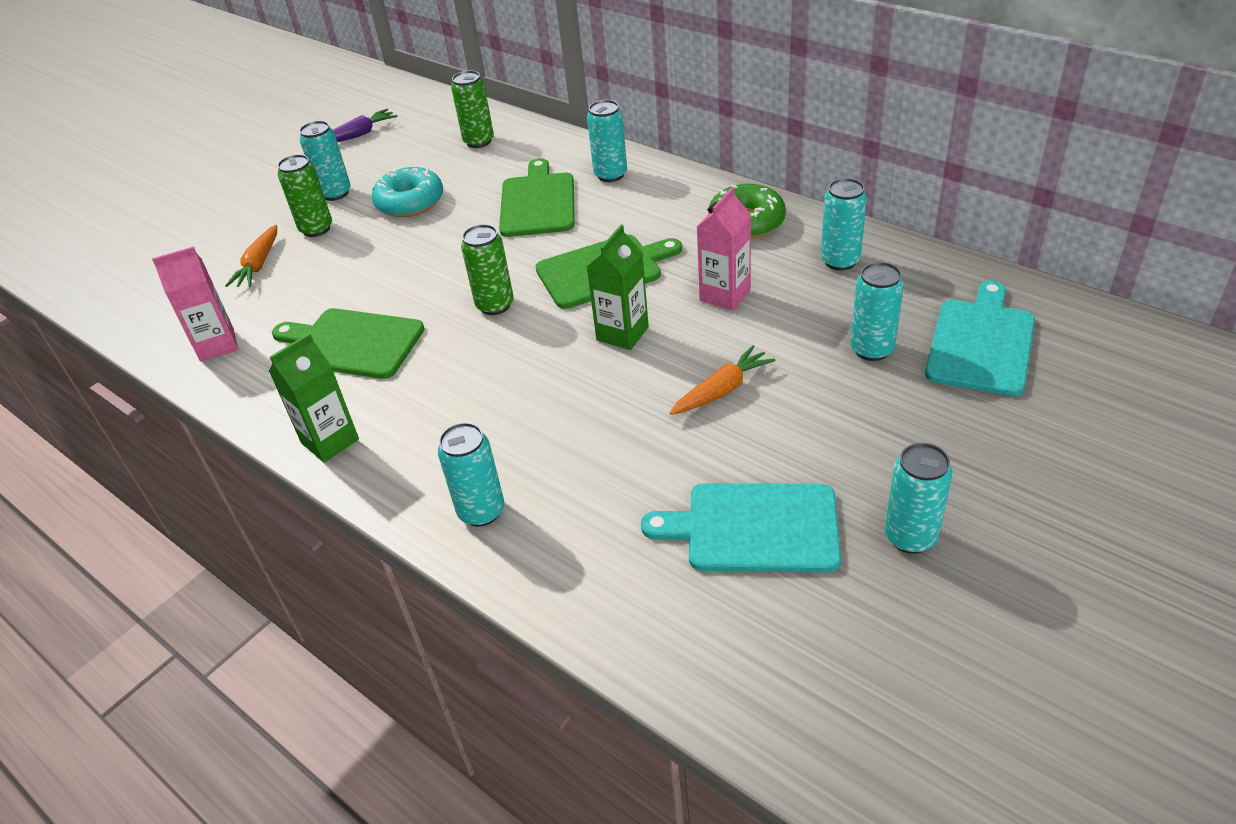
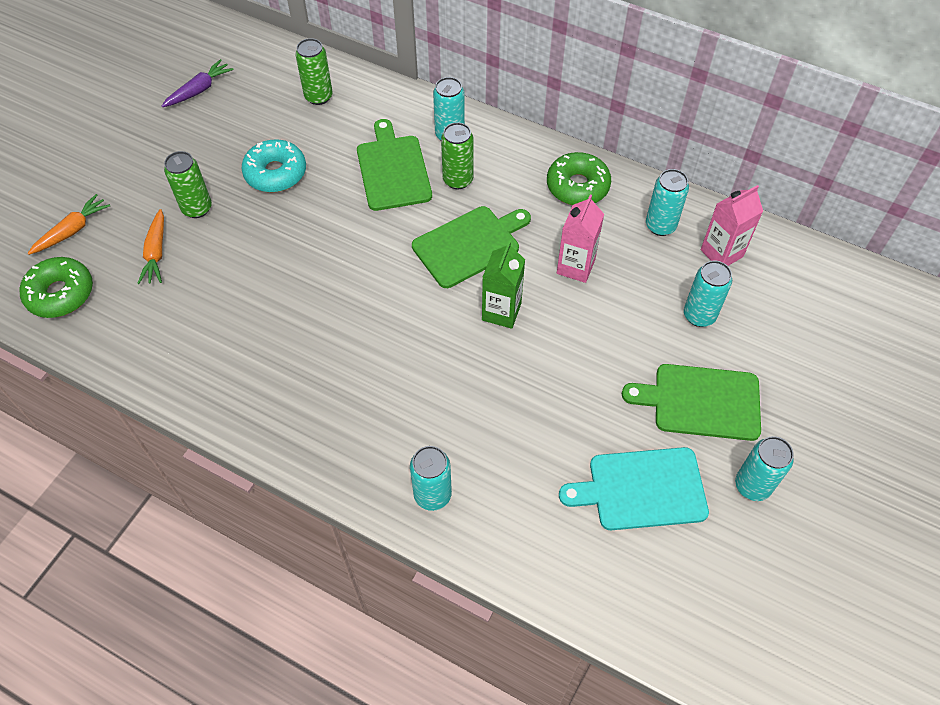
camera: 15 degrees left, 15 degrees up
pink carton [152,246,238,362] -> pink carton moved to [701,185,763,266]
green carton [269,333,359,463] -> none
green cutting board [272,308,424,379] -> green cutting board moved to [622,364,761,441]
turquoise can [299,121,351,201] -> none
green can [461,224,514,315] -> green can moved to [441,122,474,189]
orange carrot [670,345,775,415] -> orange carrot moved to [28,194,110,255]
turquoise cutting board [925,281,1035,396] -> none
none -> green donut [20,257,93,318]

